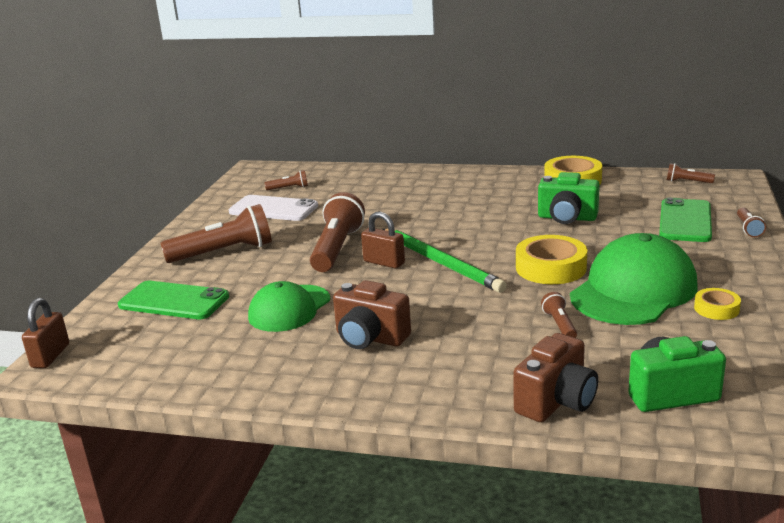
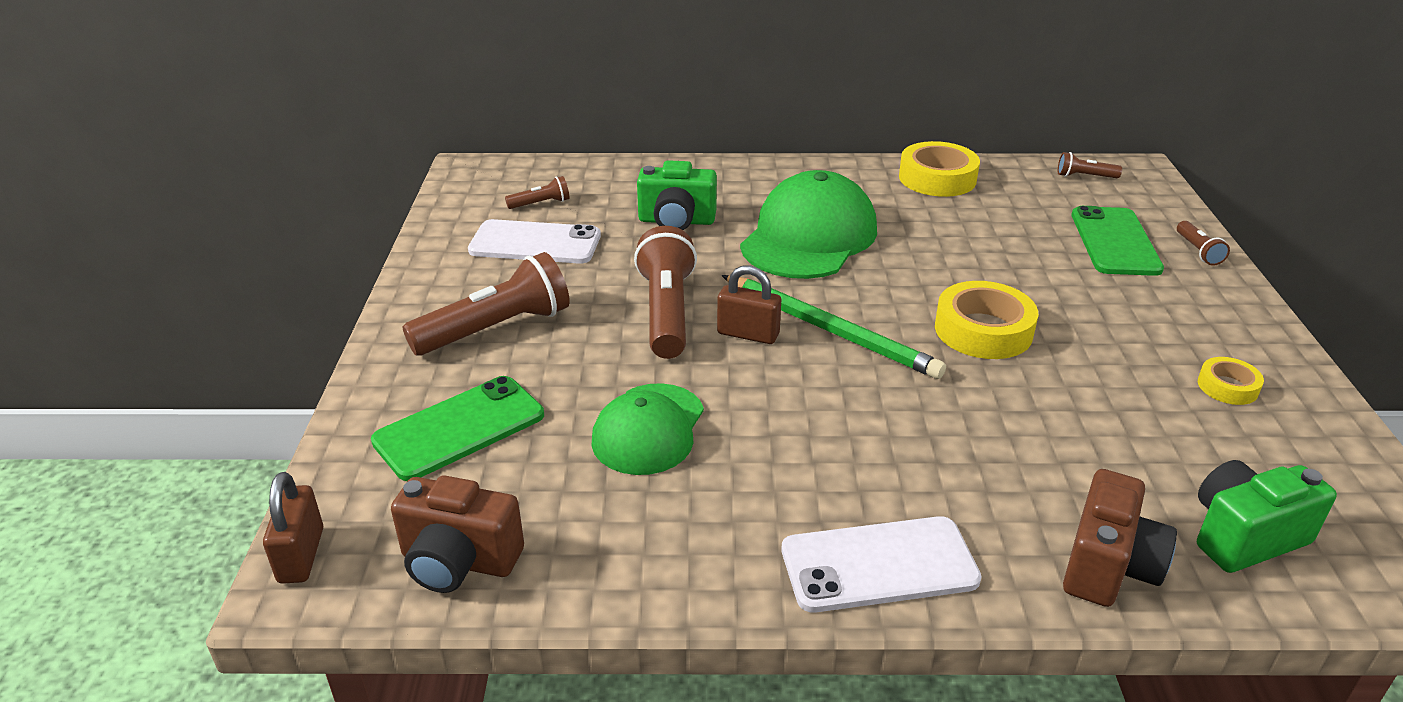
camera: 15 degrees left, 10 degrees up
green phone [118,281,229,319] -> green phone turned 45 degrees counterclockwise [371,376,544,481]
brown camera [333,280,411,349] -> brown camera moved to [391,475,524,593]
green camera [538,172,600,224] -> green camera moved to [637,160,717,230]
brown flashlight [541,292,577,338] -> none
green cap [570,233,698,325] -> green cap moved to [740,170,877,279]
none -> white phone [781,516,982,613]

